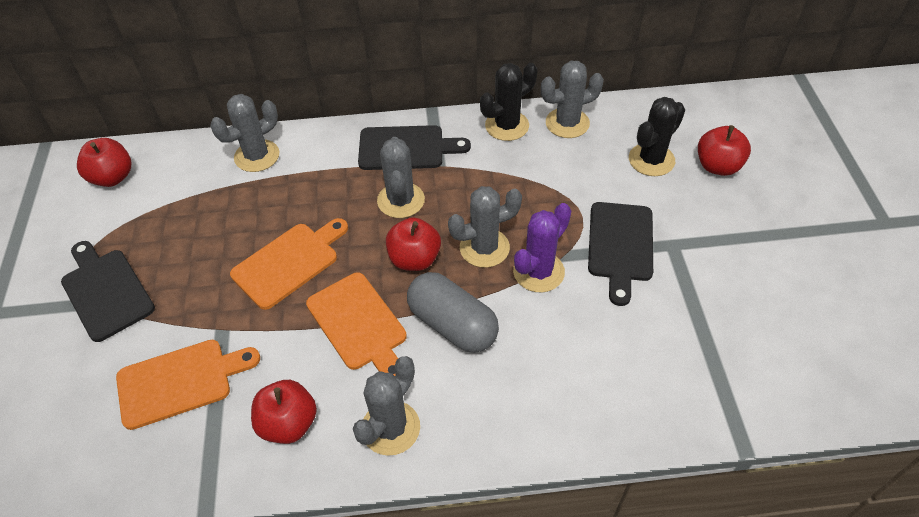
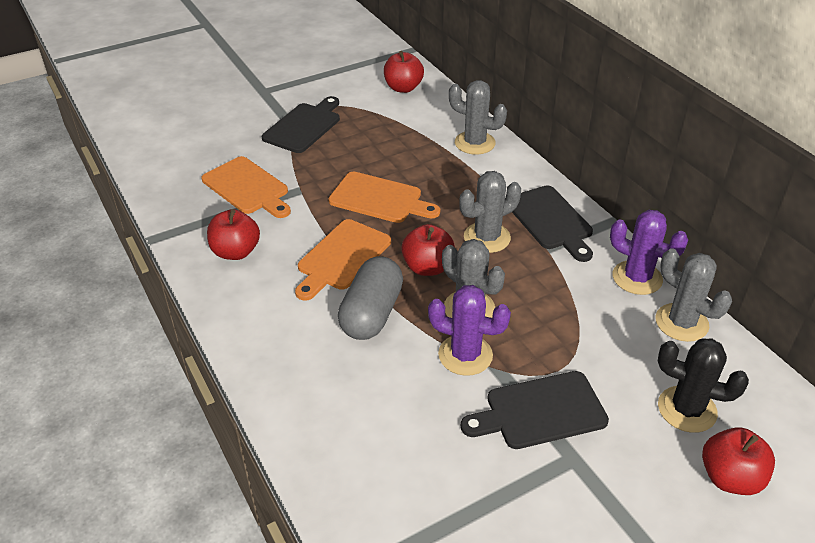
camera: 65 degrees right, 10 degrees down
grey cactus [353,356,420,456] -> none
black cactus [480,63,537,141] -> purple cactus [610,210,688,295]

